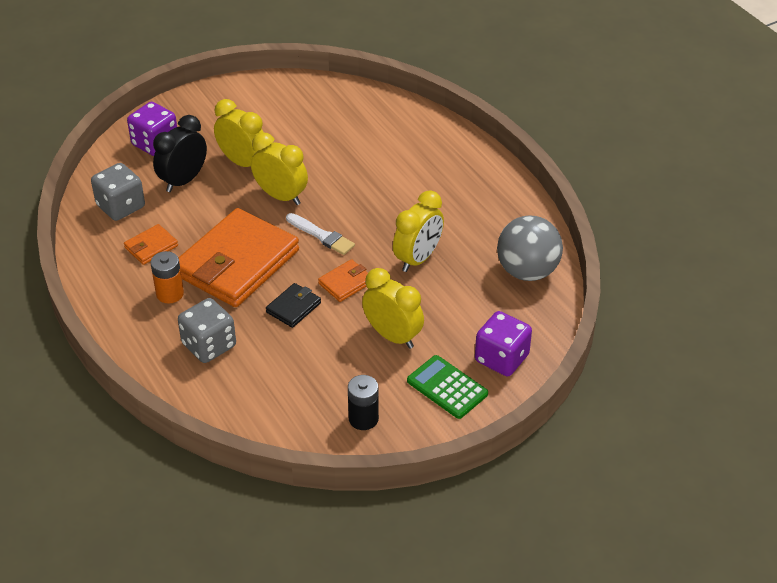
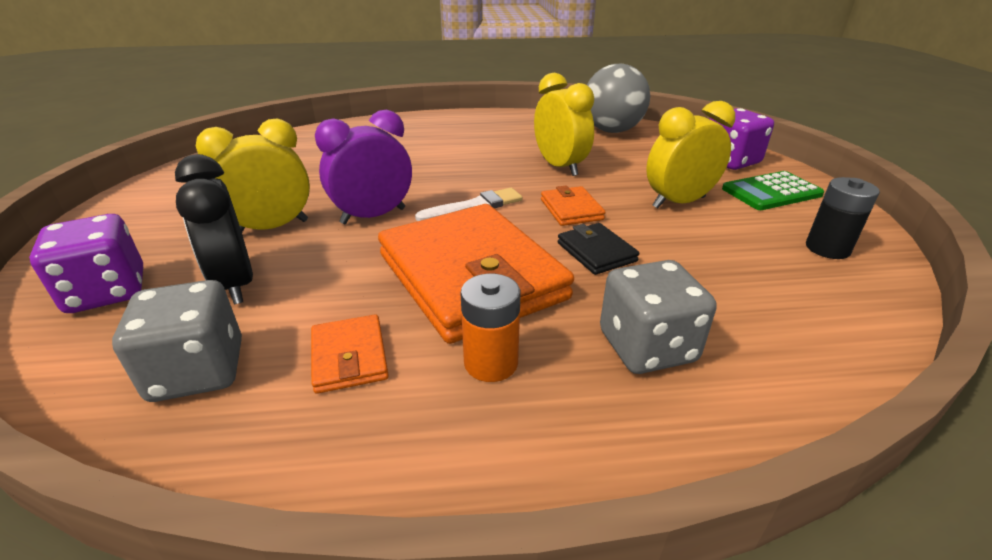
camera: 65 degrees left, 10 degrees down
yellow clock [251,133,308,205] -> purple clock [315,110,412,224]

